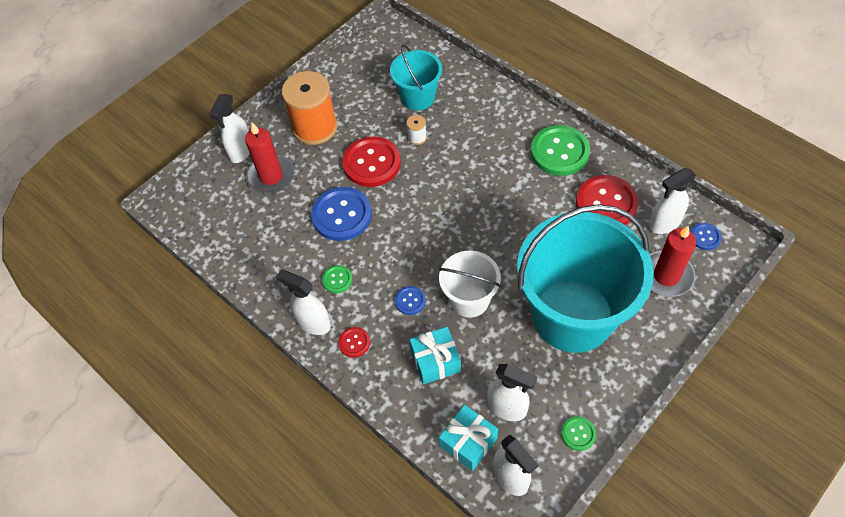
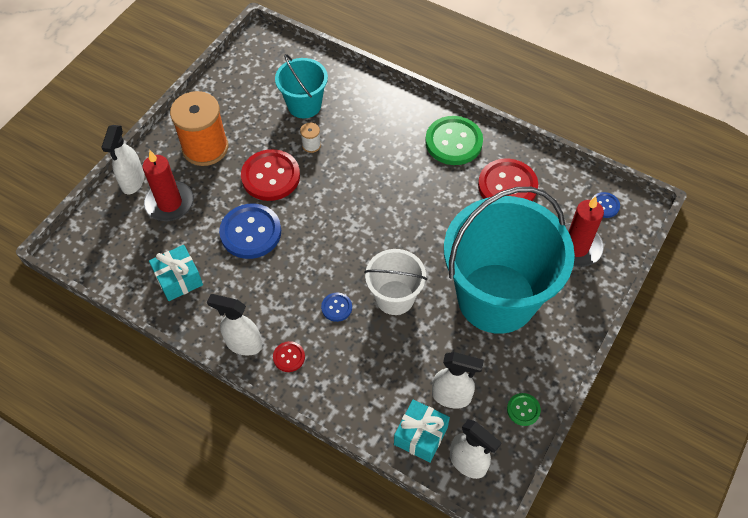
camera: 15 degrees left, 0 degrees up
green button [322,265,353,293] -> none
turquoise gift [409,327,461,384] -> turquoise gift moved to [149,245,203,301]
white spray bottle [649,168,696,234] -> none

